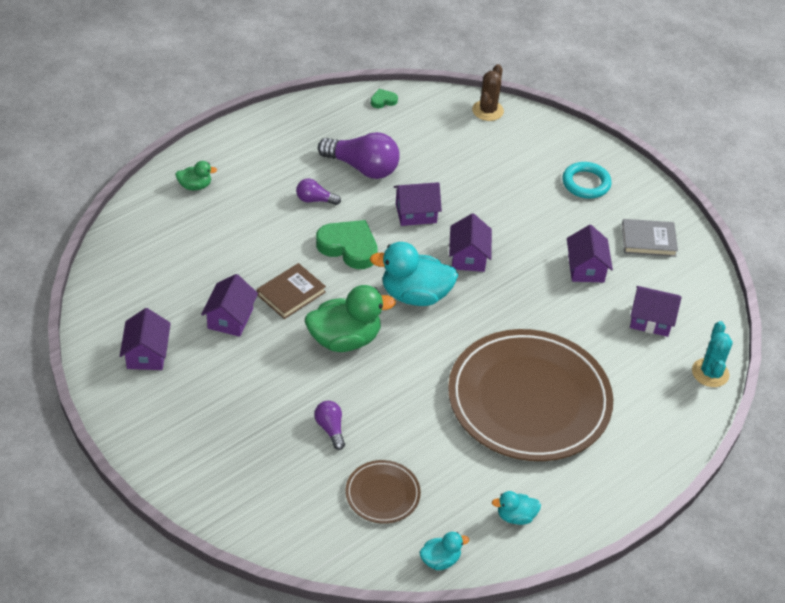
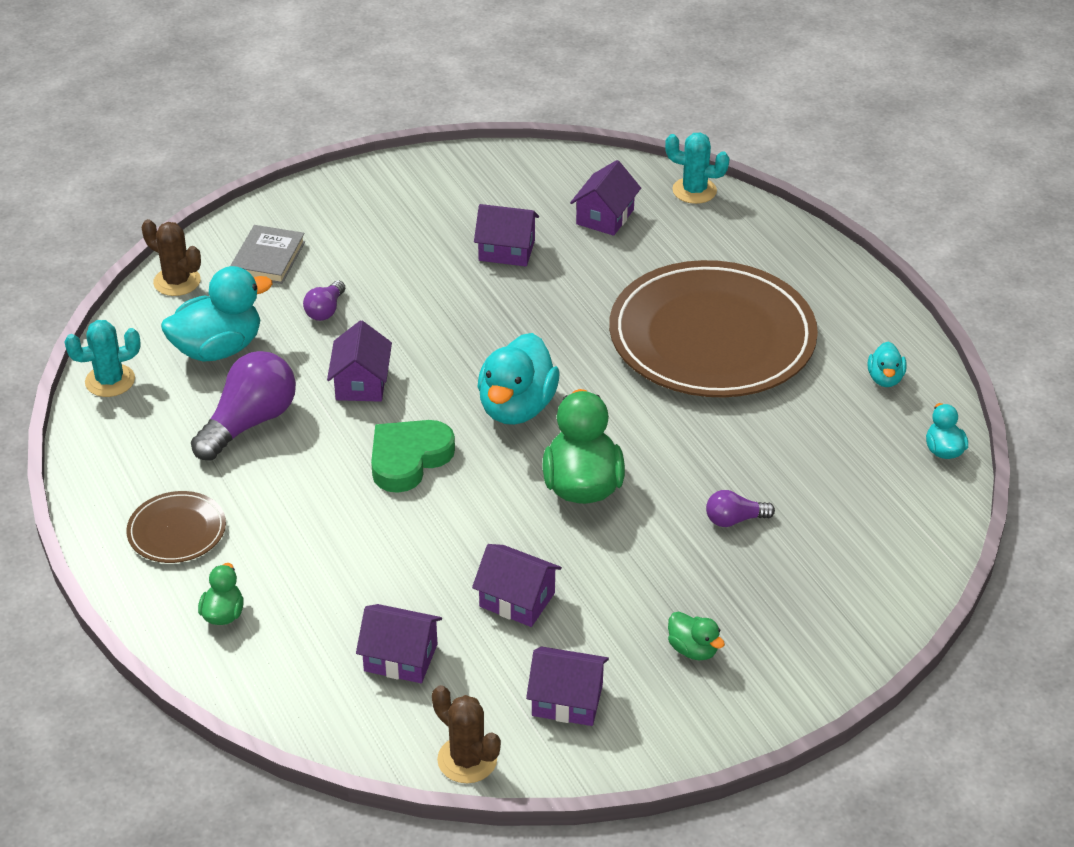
camera: 75 degrees left, 5 degrees down
brown book [257,263,326,319] -> none
purple light bulb [296,179,341,205] -> purple light bulb moved to [303,280,345,321]
brown plate [345,460,421,524] -> brown plate moved to [126,491,226,563]
green heart [371,89,398,108] -> turquoise cactus [64,320,141,397]
purple house [449,213,492,272] -> purple house moved to [356,604,442,683]
turquoise ring [562,162,612,199] -> none
grey book [622,219,678,257] -> grey book moved to [230,225,305,284]
none -> turquoise duck [161,266,273,362]
none -> brown cactus [432,685,501,783]
none -> green duck [668,612,725,660]

